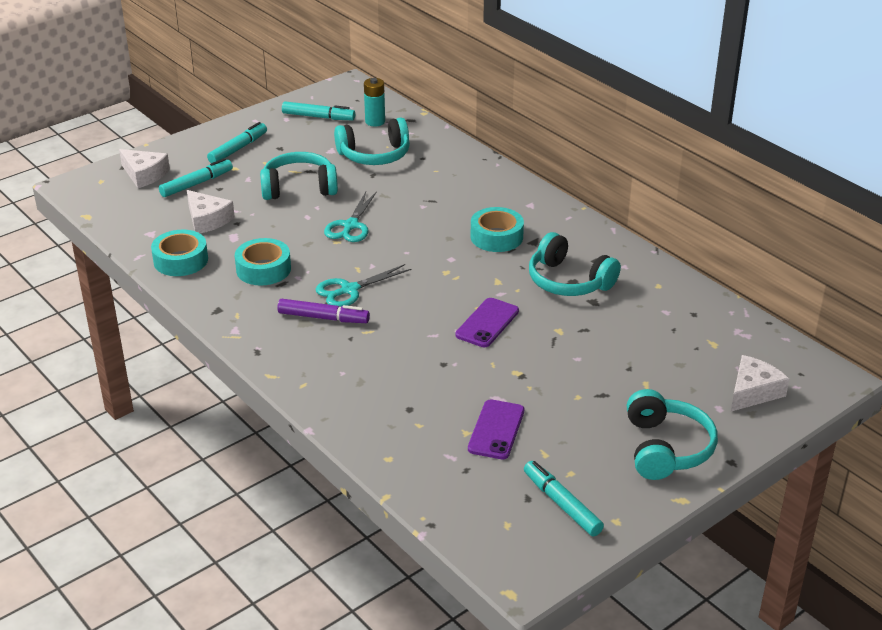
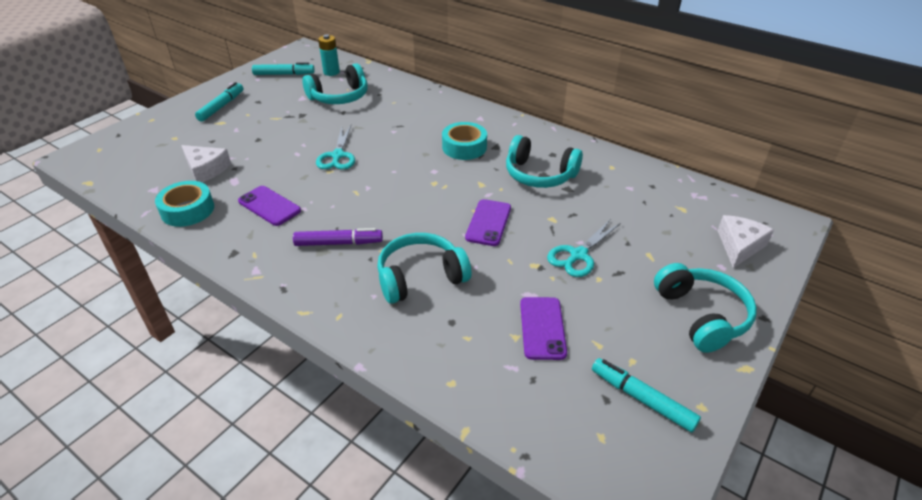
camera: 15 degrees left, 5 degrees up
white cheese [119,149,170,188] -> none
turquoise marker [159,158,233,197] -> none
turquoise tape [235,238,291,286] -> purple phone [238,186,301,226]
turquoise headphones [260,152,338,200] -> turquoise headphones moved to [377,233,471,304]
turquoise scissors [316,264,412,307] -> turquoise scissors moved to [547,220,620,277]

